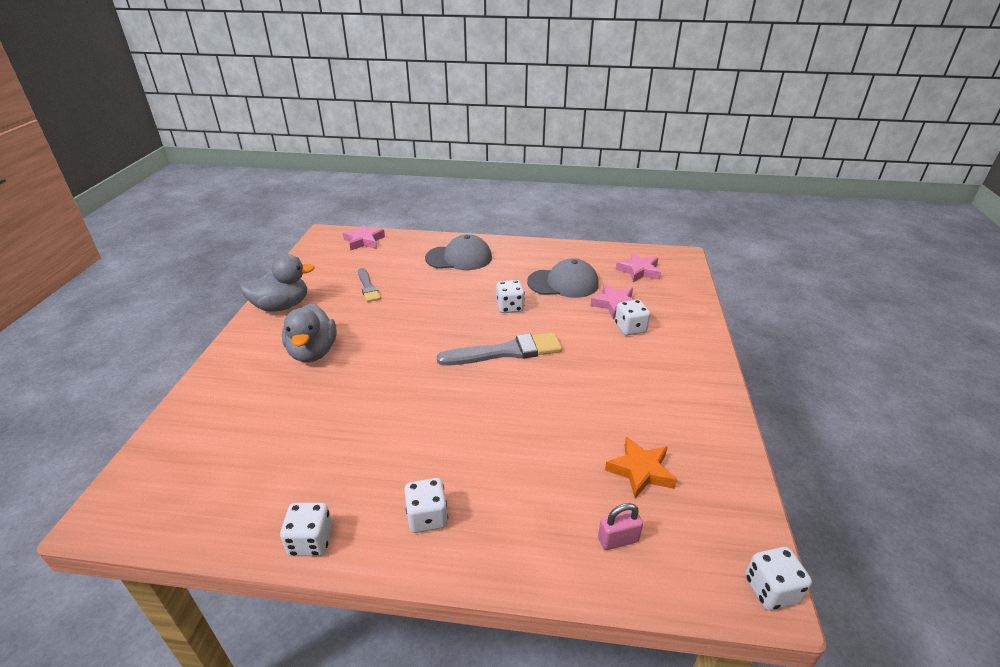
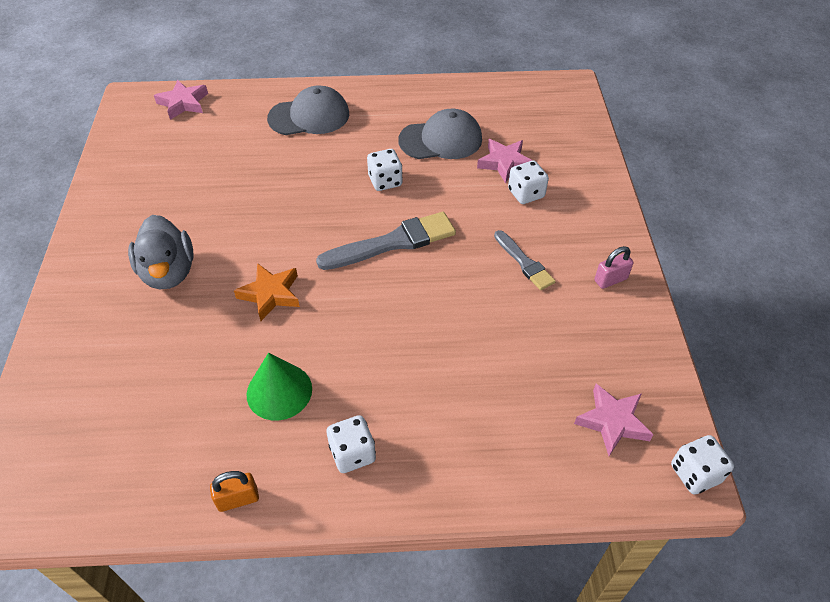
camera: 10 degrees left, 15 degrees up
grey duck [239,254,315,311] -> none
white dice [280,503,333,556] -> orange padlock [210,471,259,512]
grey brush [358,268,381,302] -> grey brush moved to [494,230,556,290]
pink padlock [598,503,643,550] -> pink padlock moved to [595,246,634,289]
orange star [605,437,677,498] -> orange star moved to [234,263,300,321]
pink star [616,252,661,282] -> pink star moved to [574,384,654,456]
none -> green cone [246,353,312,421]

